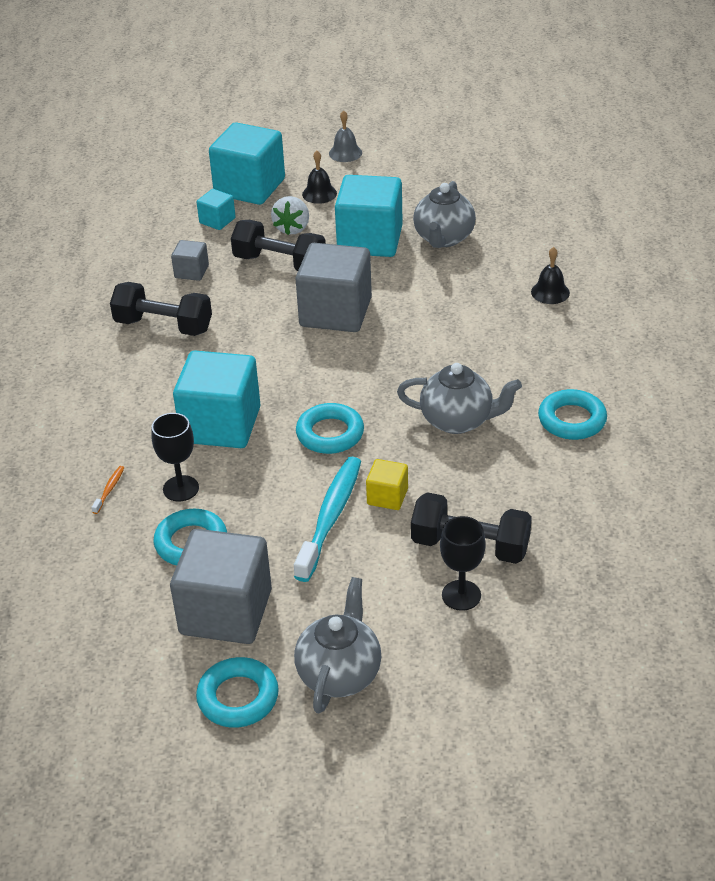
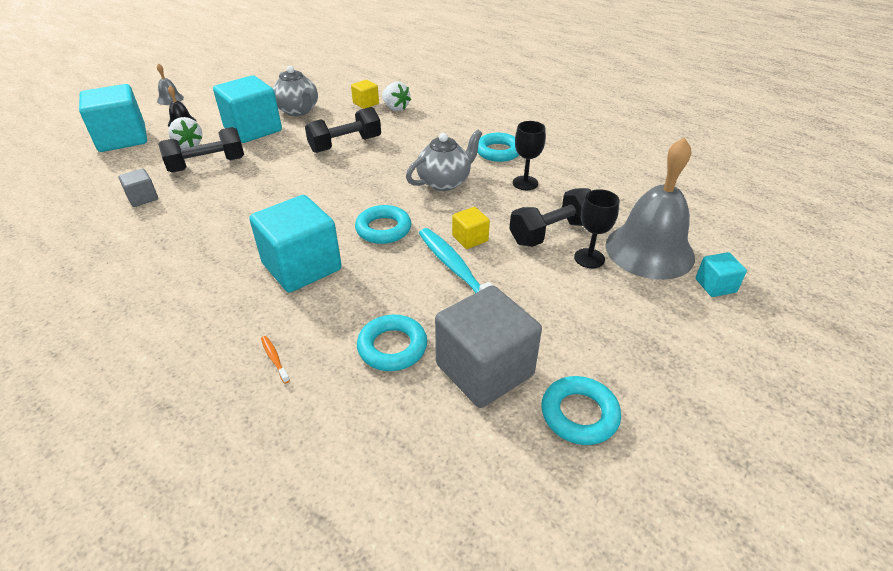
camera: 50 degrees left, 0 degrees up
black dumbbell [110,282,212,336] -> black dumbbell moved to [305,107,381,153]
black goblet [151,413,199,501] -> black goblet moved to [513,121,546,190]
turquoise cube [197,189,236,230] -> turquoise cube moved to [696,252,747,297]
grey teapot [294,577,381,713] -> none
grey cube [296,243,372,332] -> none
black bell [531,247,570,304] -> white strawberry [382,81,411,111]
none -> yellow cube [351,80,379,109]
none -> grey bell [605,137,695,280]

